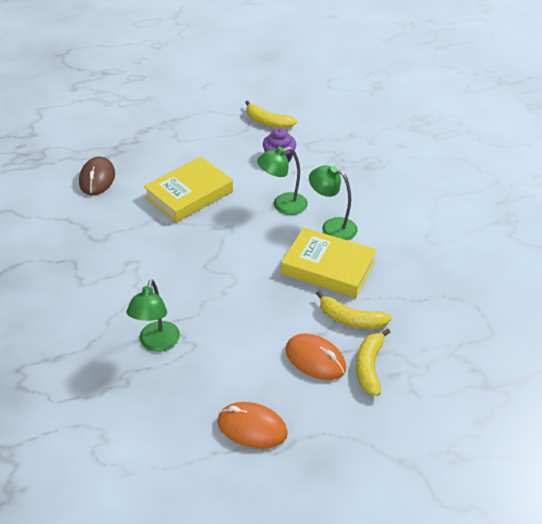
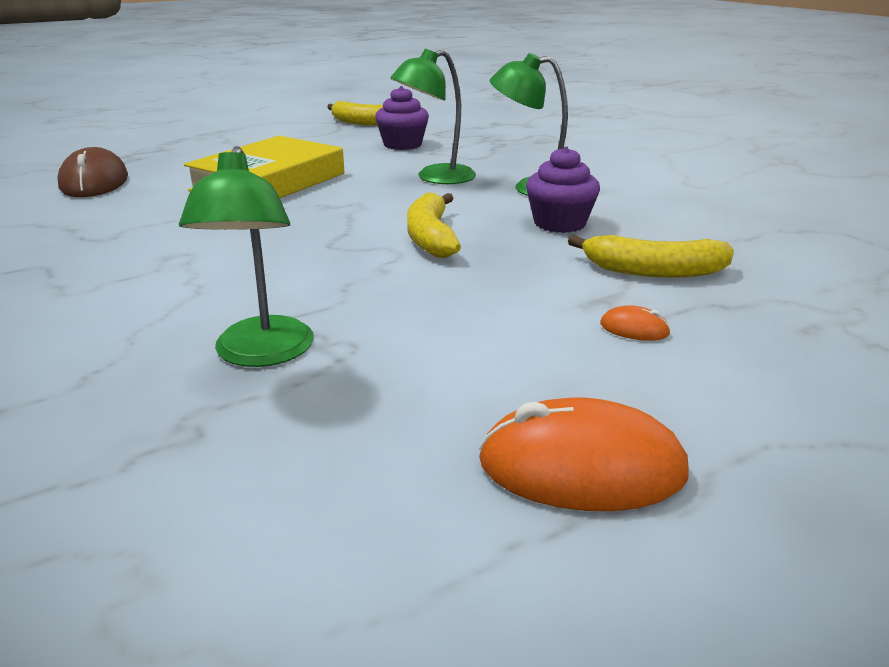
camera: 15 degrees left, 15 degrees down
yellow book [281,227,377,298] -> purple cupcake [526,146,600,233]
orange mouse [285,334,346,380] -> orange mouse [600,305,671,341], size x0.45
yellow banana [356,328,391,396] -> yellow banana moved to [407,193,461,258]

